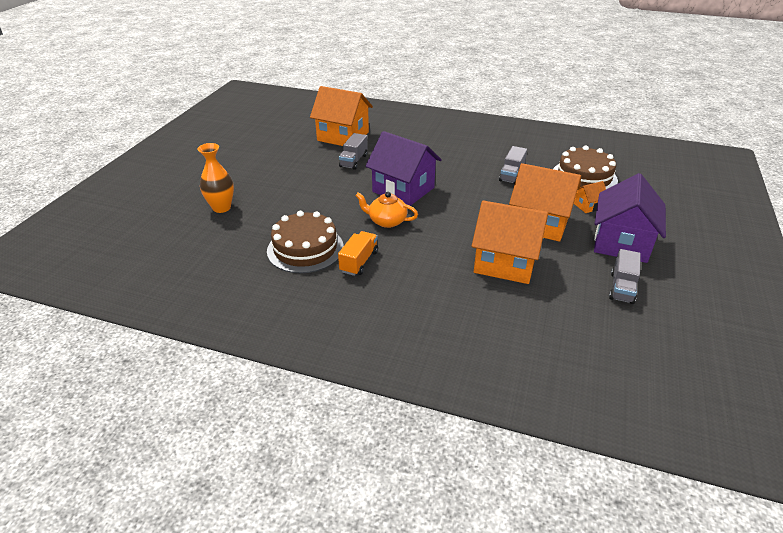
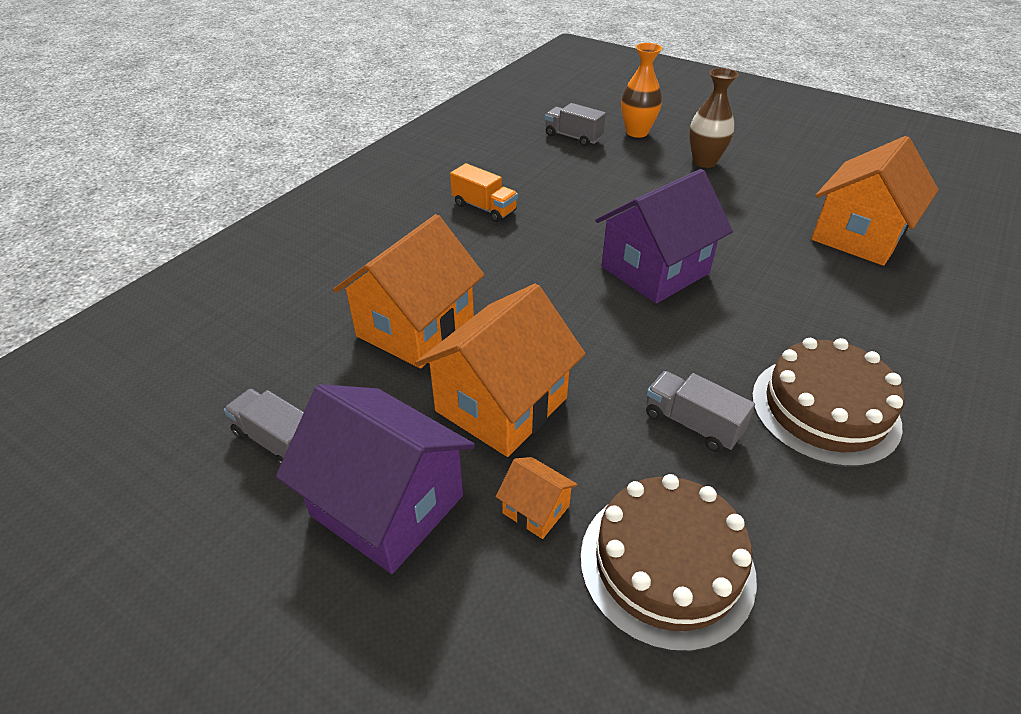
camera: 105 degrees right, 5 degrees up
brown cake [267,211,344,273] -> brown cake moved to [752,338,904,467]
grey truck [339,133,368,170] -> grey truck moved to [545,103,606,146]
orange teapot [355,192,418,228] -> none
orange house [574,181,606,213] -> orange house turned 45 degrees counterclockwise [496,457,578,539]
none -> brown vase [689,68,739,168]

